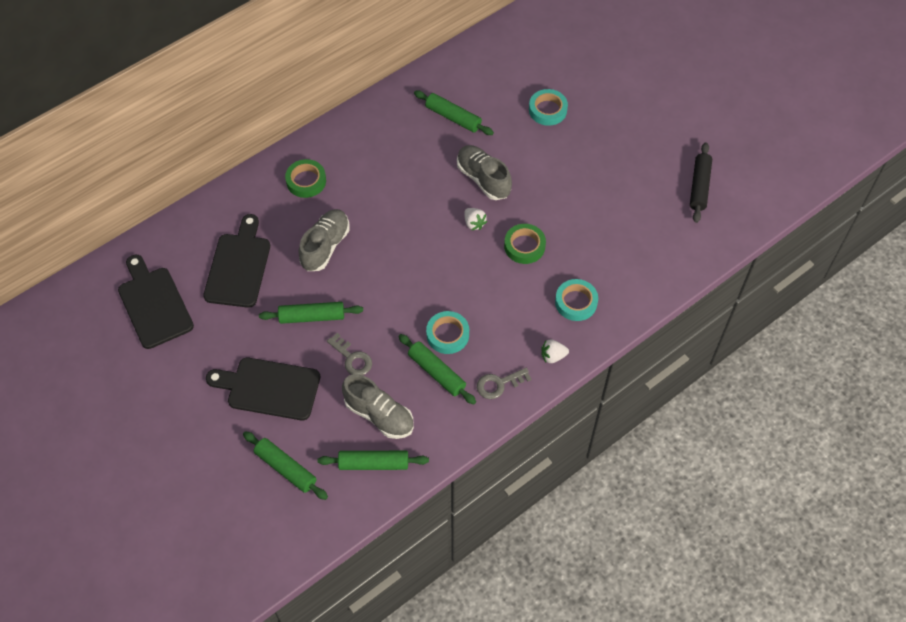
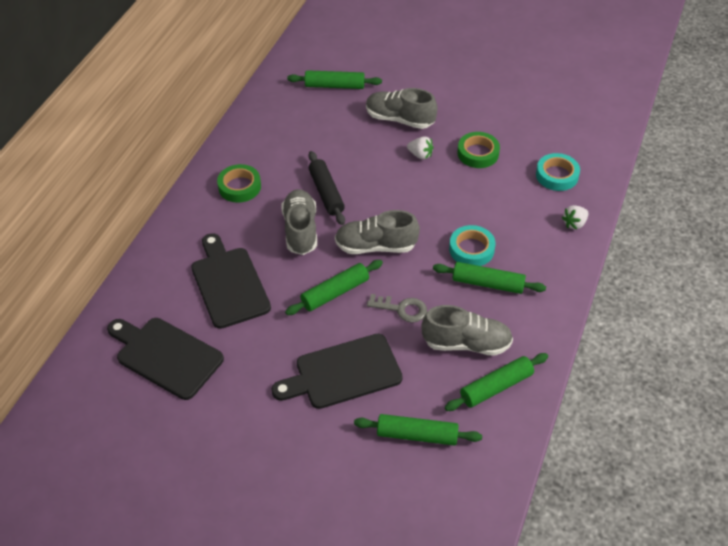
camera: 30 degrees left, 10 degrees down
grey key [477,368,532,399] -> none
turquoise tape [529,89,568,126] -> none
black rolling pin [690,142,712,223] -> black rolling pin moved to [308,151,345,225]
none -> grey shoe [335,210,420,254]

